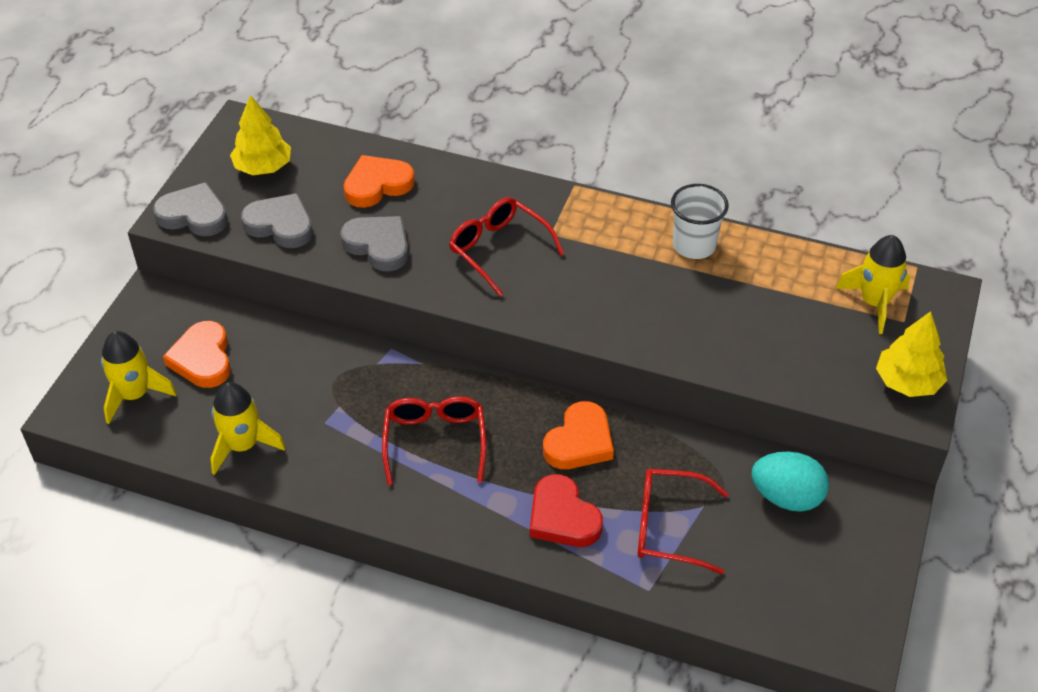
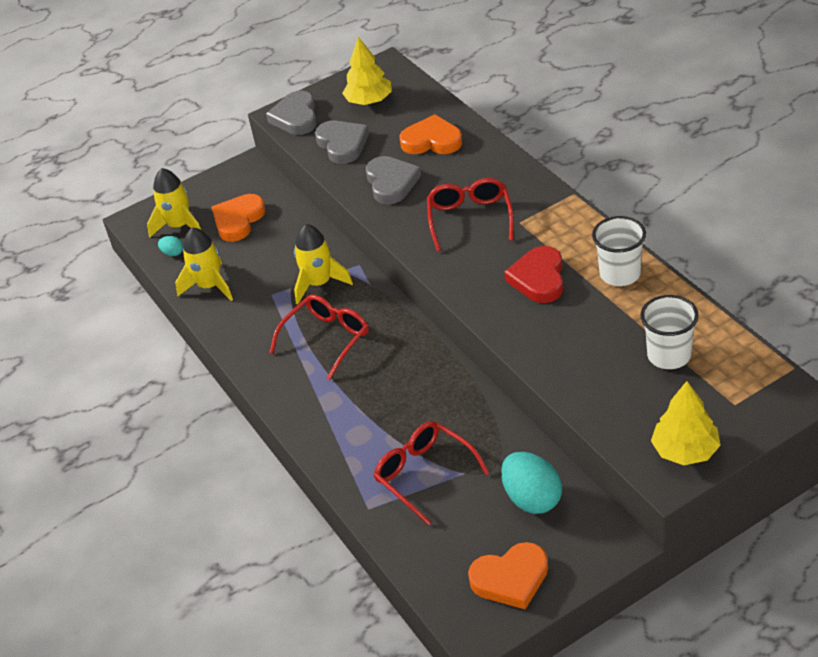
camera: 45 degrees right, 5 degrees down
grey heart [153,182,228,236] -> grey heart turned 150 degrees counterclockwise [266,91,317,135]
red heart [530,474,603,547] -> red heart moved to [504,246,563,303]
orange heart [543,401,614,469] -> orange heart moved to [468,542,548,609]
yellow rocket [835,235,910,334] -> yellow rocket moved to [294,224,353,304]
none -> turquoise egg [158,236,183,256]
none -> white cup [641,295,699,369]

